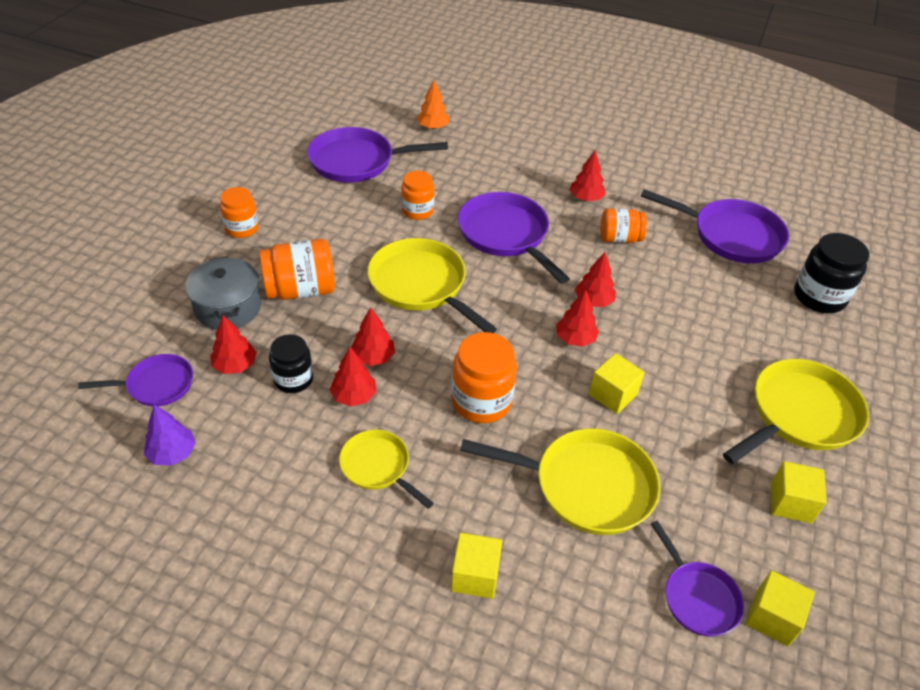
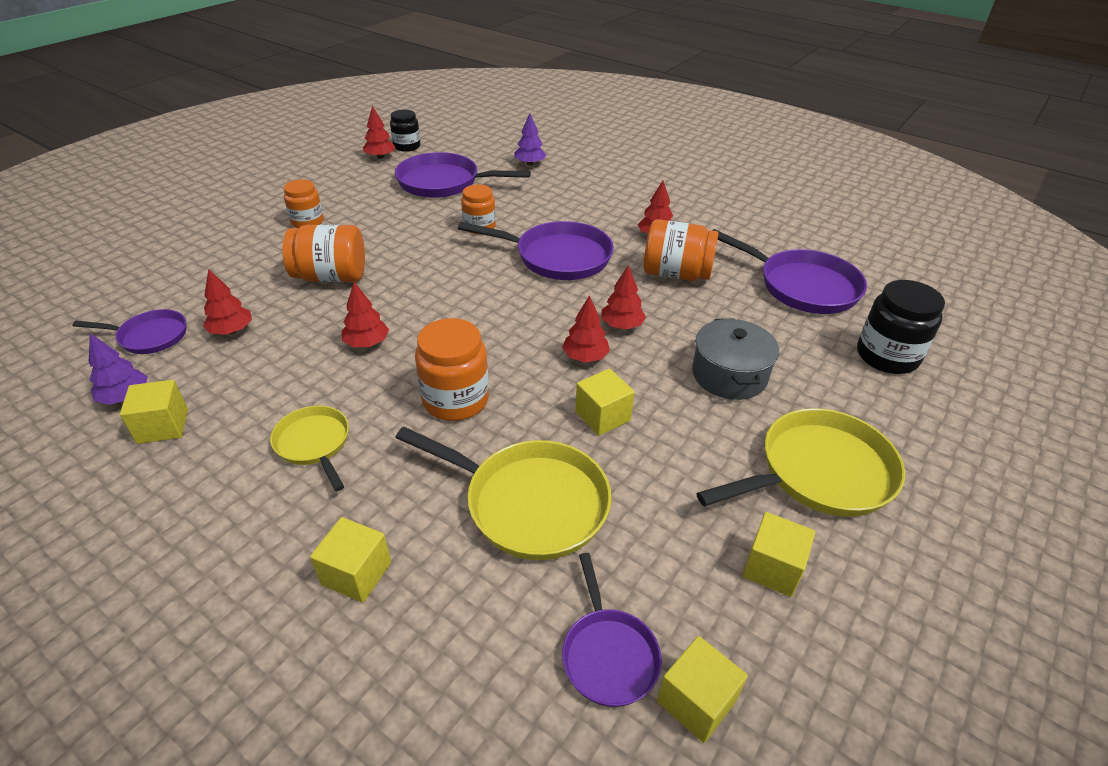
camera: 15 degrees right, 5 degrees down
grey pot [185,256,261,330] -> grey pot moved to [692,319,779,400]
black jar [269,334,313,393] -> black jar moved to [390,109,420,152]
red tree [330,347,376,407] -> red tree moved to [363,106,396,159]
yellow pan [368,238,497,333] -> none
orange tree [417,80,449,130] -> purple tree [514,113,546,166]
purple pan [458,192,570,284] -> purple pan turned 120 degrees clockwise [458,221,614,280]
orange jar [601,208,647,243] -> orange jar [643,219,718,281], size x1.52
none -> yellow cube [120,380,188,444]

